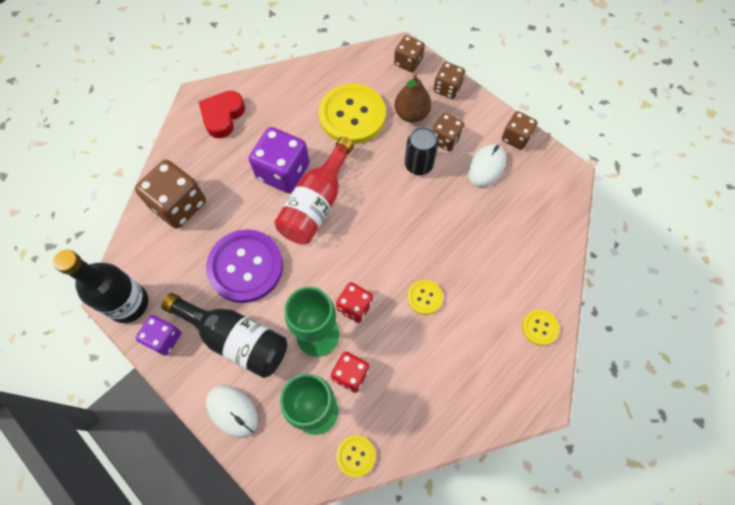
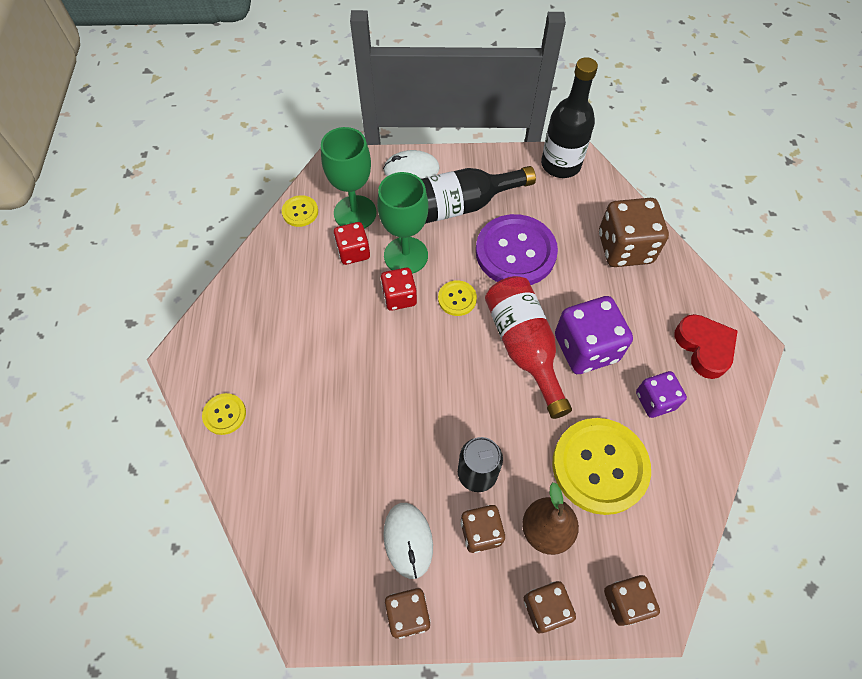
camera: 135 degrees right, 5 degrees down
purple dice [136,315,181,356] -> purple dice moved to [636,371,687,418]
yellow button [407,280,443,315] -> yellow button moved to [438,280,477,316]

